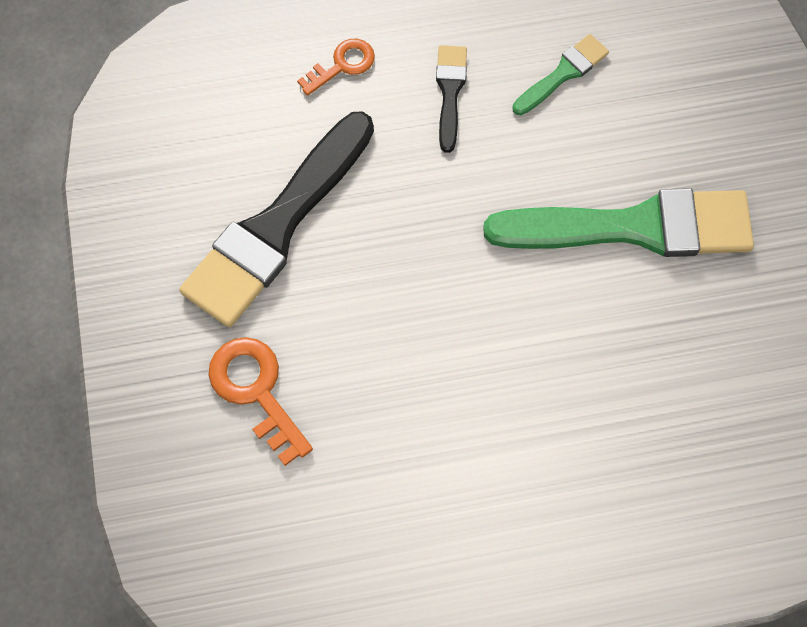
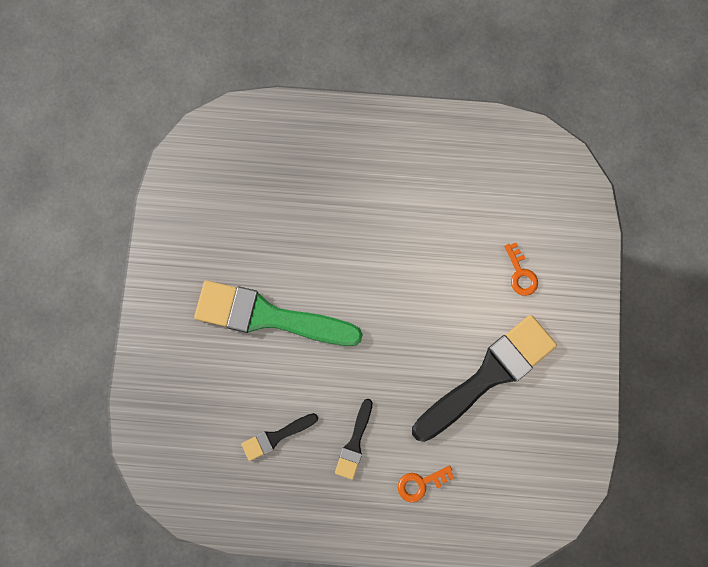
camera: 165 degrees left, 10 degrees up
orange key [208,337,313,466] -> orange key [504,243,538,296], size x0.65
green brush [512,34,609,115] -> black brush [241,413,318,461]

